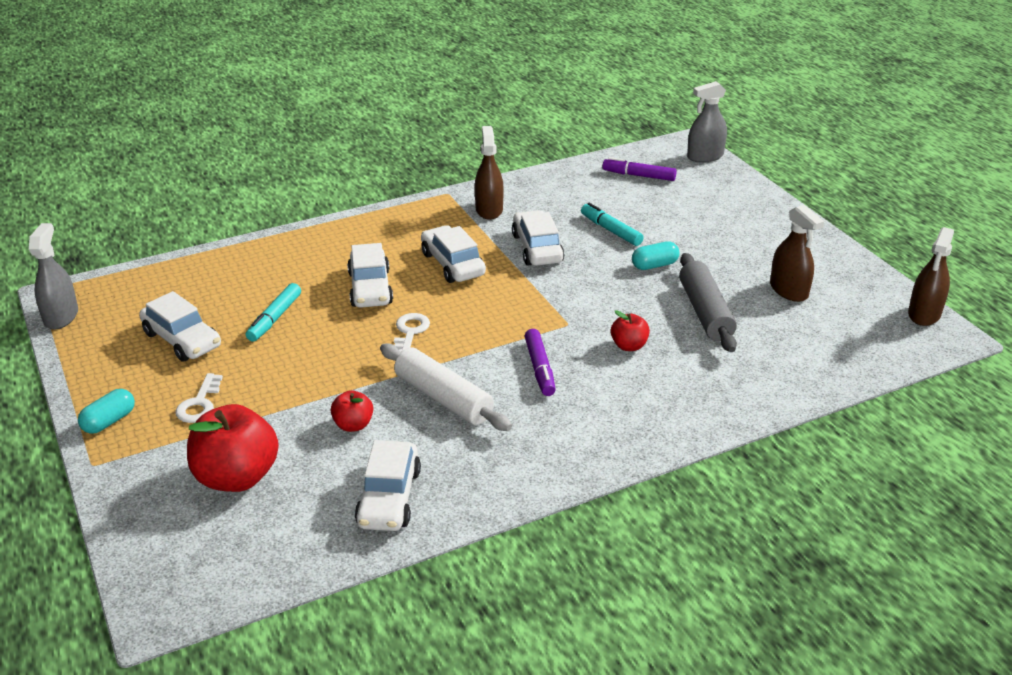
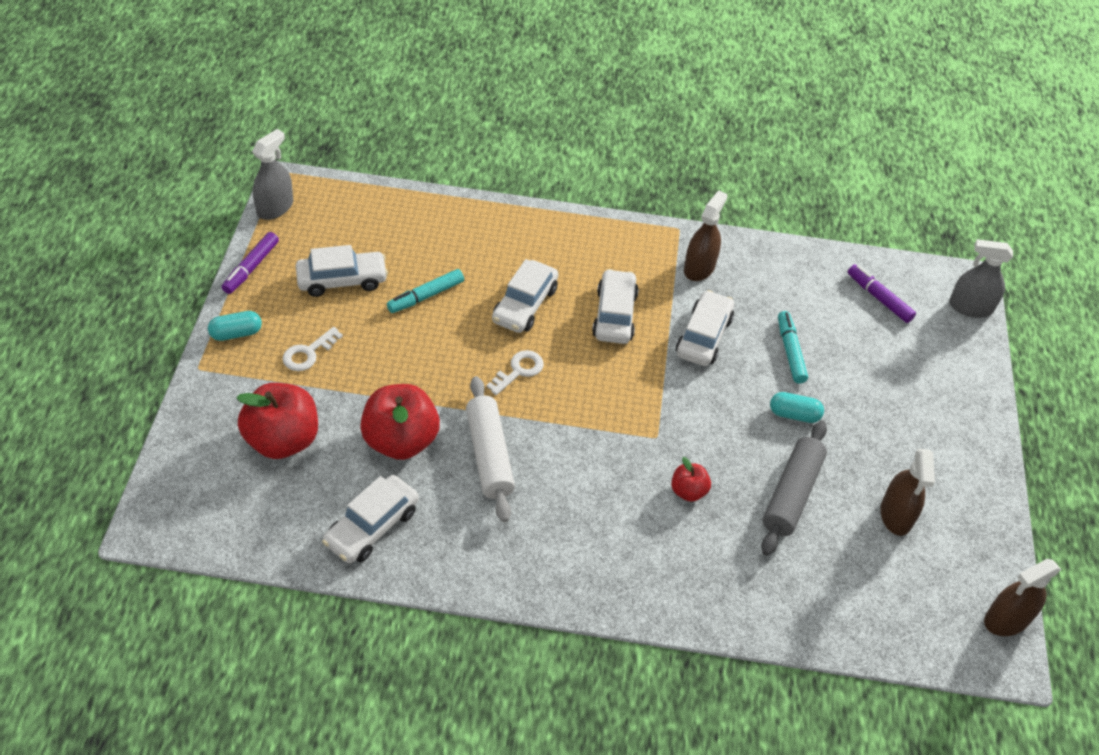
camera: 30 degrees right, 15 degrees up
white car [139,291,221,362] -> white car turned 90 degrees counterclockwise [296,245,388,297]
red apple [331,390,373,432] -> red apple [360,384,440,460], size x1.99
purple marker [525,329,556,396] -> purple marker moved to [222,232,279,294]

